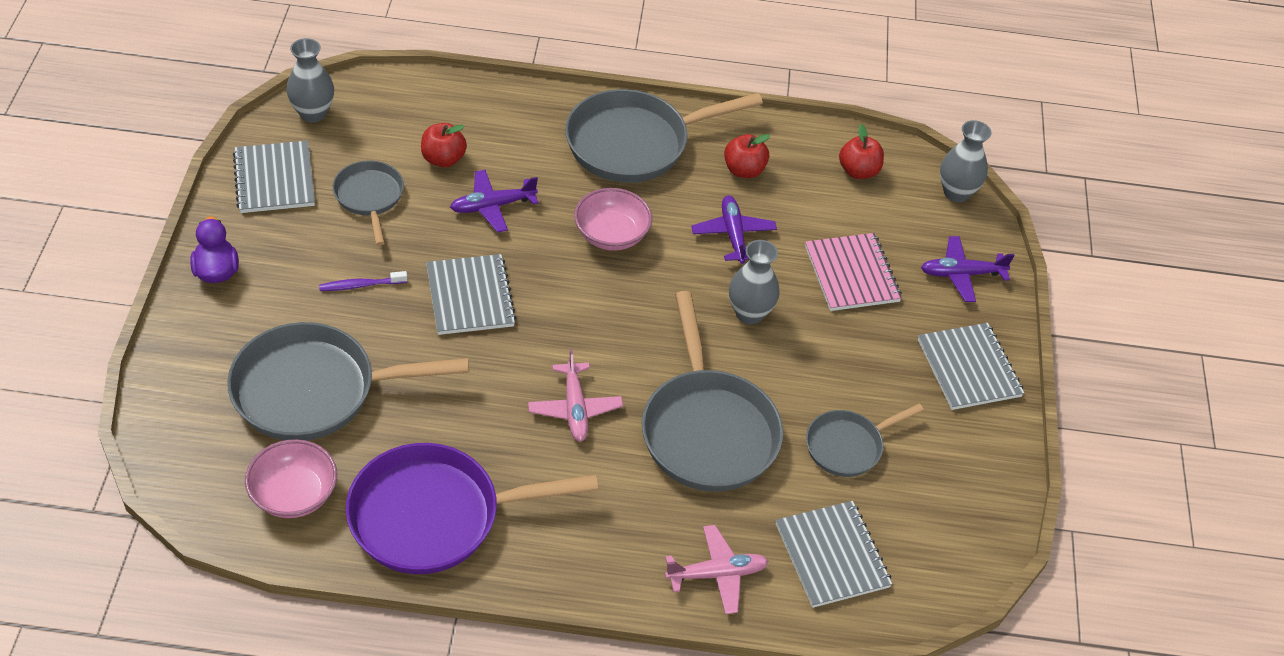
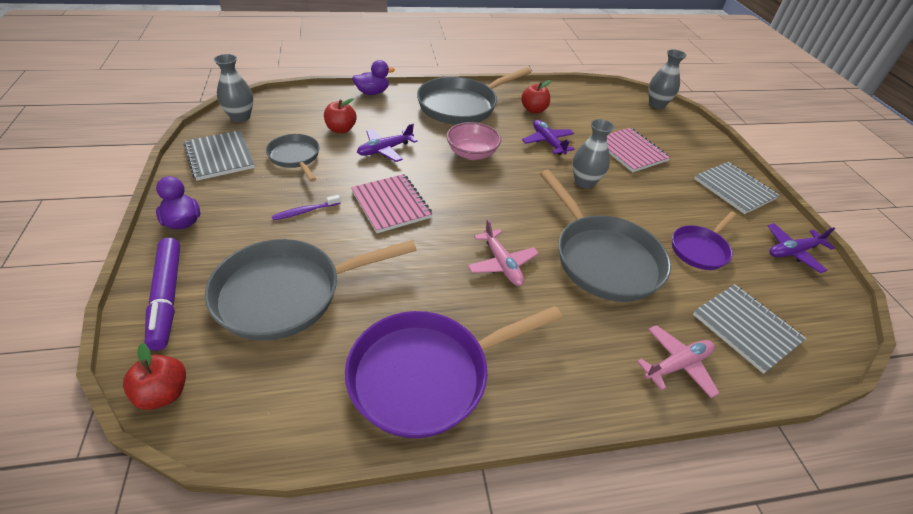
camera: 15 degrees left, 5 degrees down
pink bowl [245,439,337,518] -> none
grey notebook [426,254,517,335] -> pink notebook [351,174,432,233]
grey pan [806,404,924,477] -> purple pan [672,211,737,270]
red apple [839,124,884,179] -> red apple moved to [123,343,186,410]
purple plane [921,236,1014,302] -> purple plane moved to [767,223,835,273]
none -> purple marker [145,238,180,351]
none -> purple duck [352,60,395,95]

